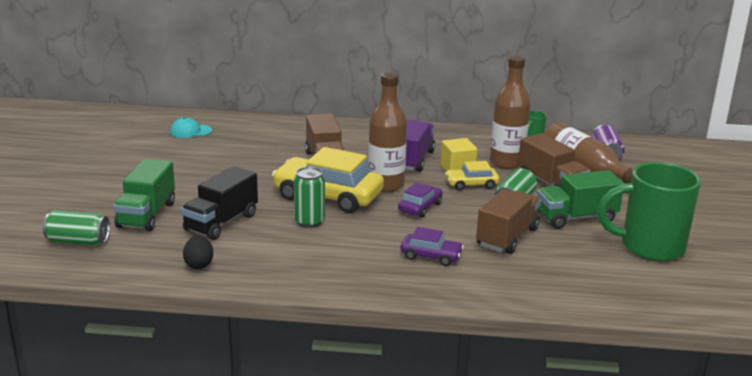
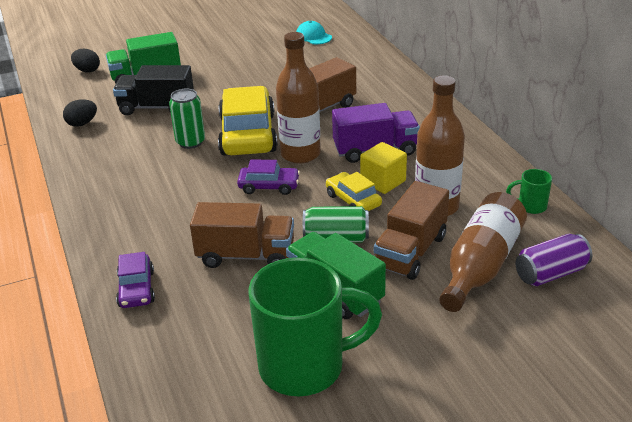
camera: 65 degrees right, 10 degrees up
green can [43,210,110,245] -> black egg [71,49,100,73]
purple car [401,227,464,266] -> purple car moved to [116,252,155,308]
green mug [597,162,701,261] -> green mug turned 105 degrees clockwise [248,258,382,396]

